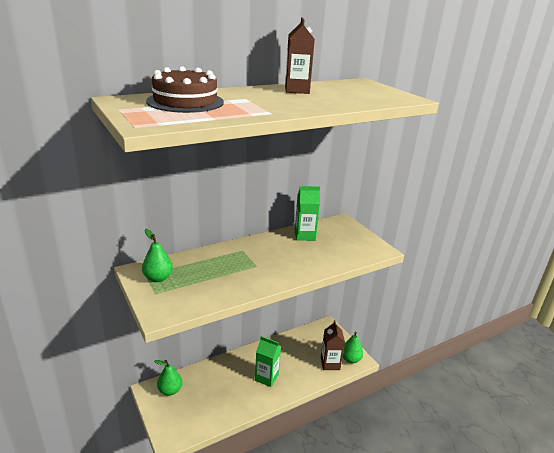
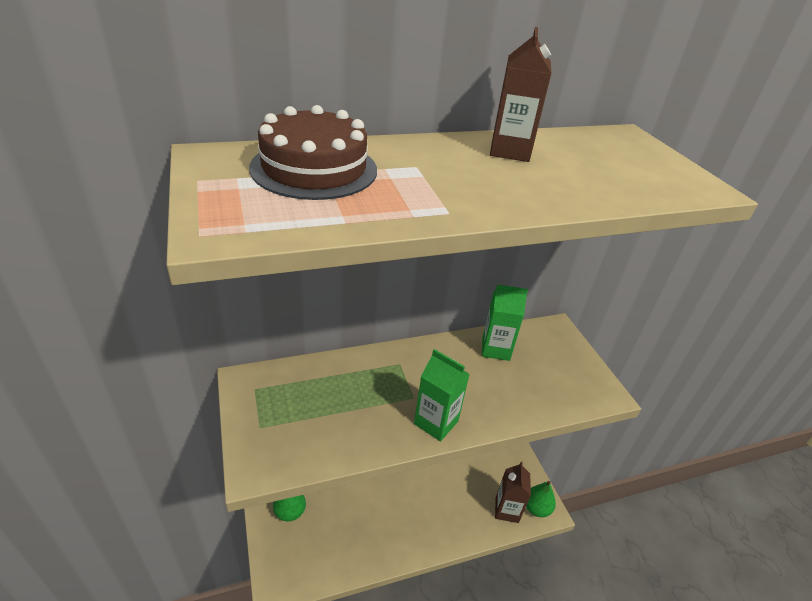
camera: 10 degrees right, 10 degrees up
green pear [142,229,173,282] -> none
green carton [255,336,281,387] -> green carton moved to [414,349,470,441]

